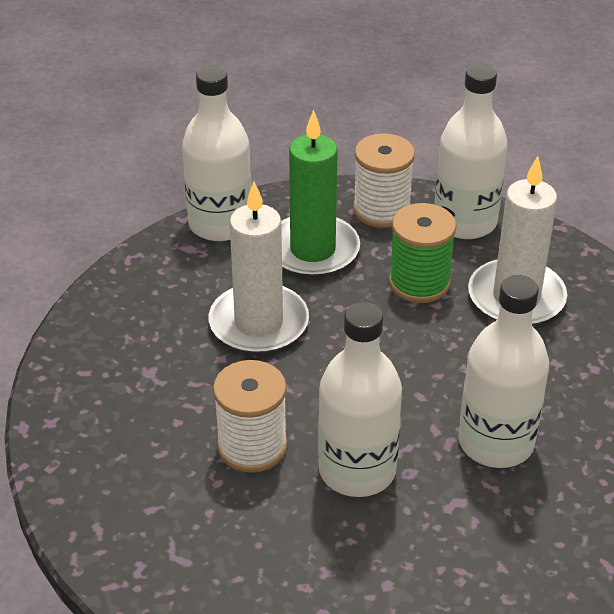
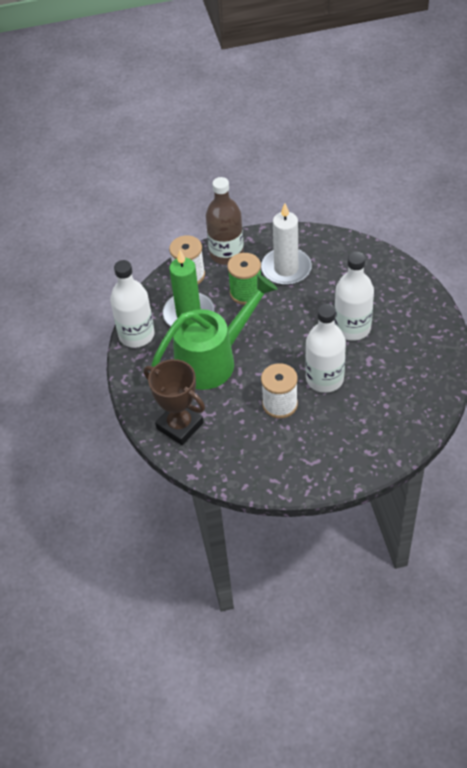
camera: 45 degrees left, 10 degrees up
white candle [209,182,309,354] -> green watering can [151,274,278,390]
white bottle [434,64,508,239] -> brown bottle [206,177,244,265]
none -> brown trophy [144,359,205,445]

